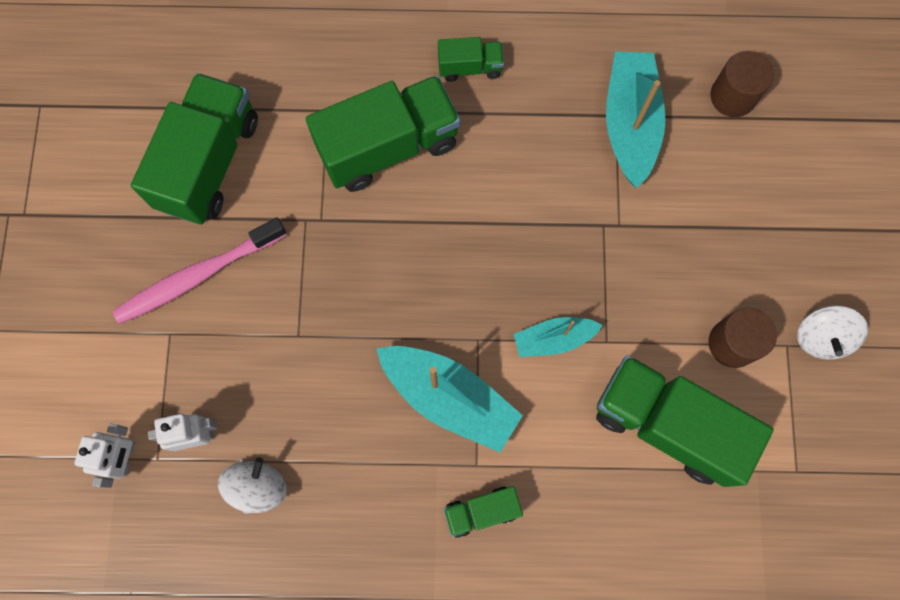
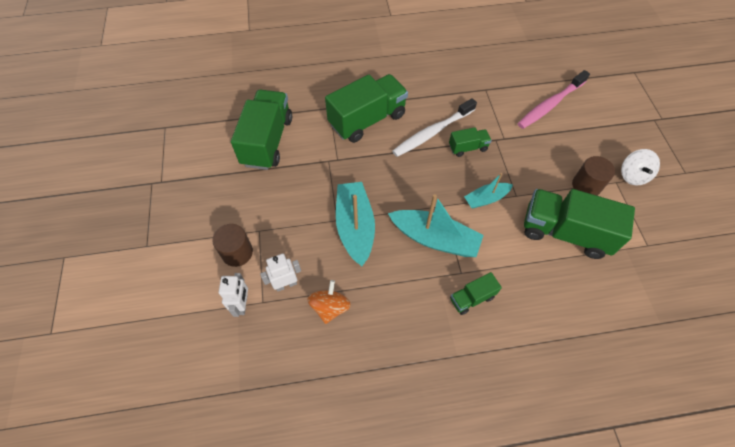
camera: 10 degrees left, 15 degrees down
pink toothbrush [112,218,287,324] -> pink toothbrush moved to [518,70,590,129]
white spinning top [218,457,287,514] -> orange spinning top [307,280,351,324]
green truck [438,37,504,82] -> green truck moved to [449,127,492,157]
turquoise boat [606,52,666,188] -> turquoise boat moved to [336,182,375,266]
brown cylinder [710,51,774,117] -> brown cylinder moved to [212,224,253,267]
none -> white toothbrush [392,98,477,157]

